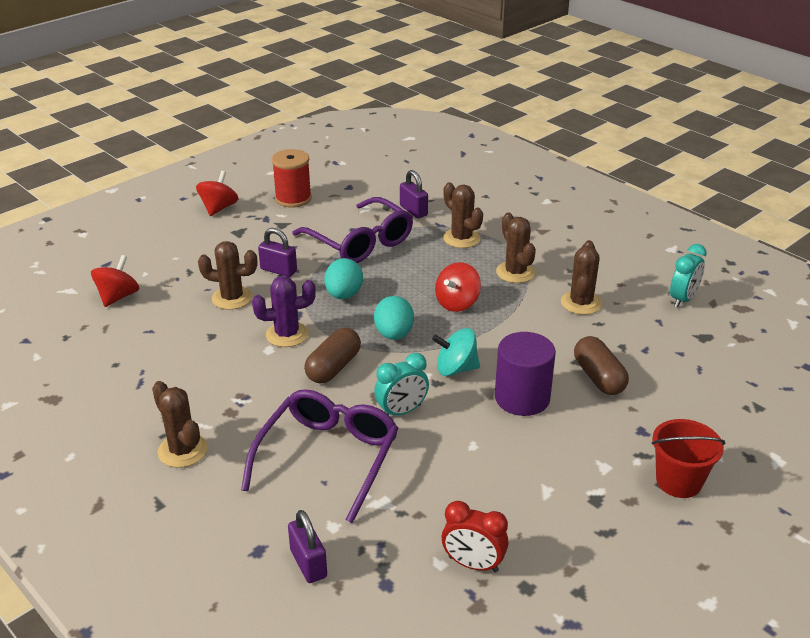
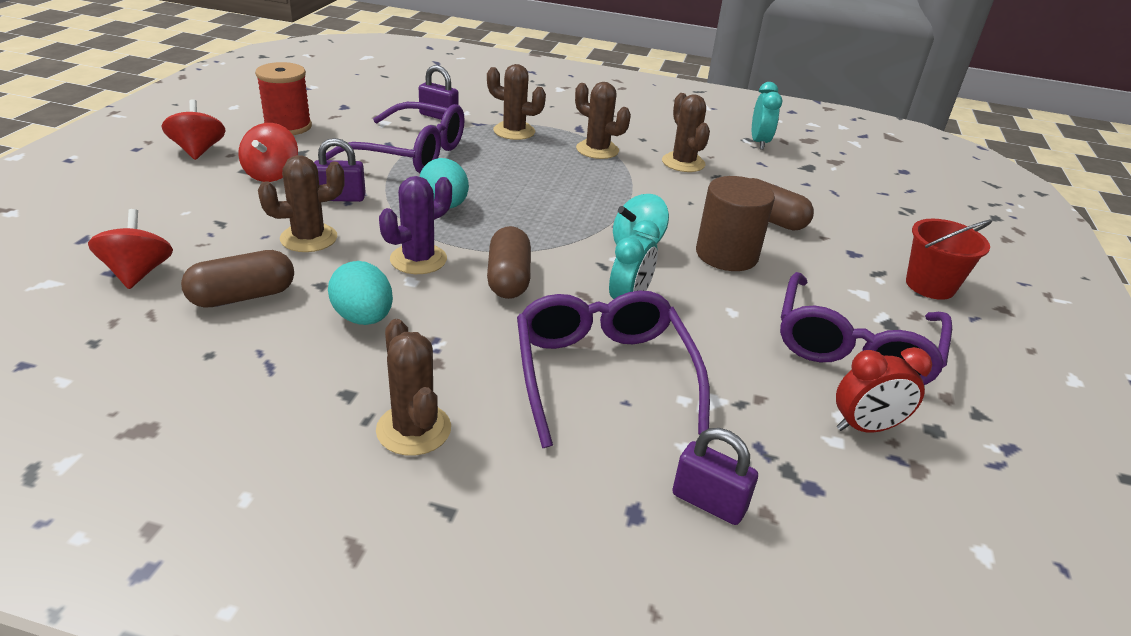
camera: 35 degrees left, 0 degrees up
brown cactus [152,381,208,468] -> brown cactus turned 45 degrees clockwise [376,319,451,456]
turquoise egg [374,296,414,340] -> turquoise egg moved to [328,261,393,325]
red spinning top [435,262,481,312] -> red spinning top moved to [238,123,298,182]
purple cylinder [495,332,556,416] -> brown cylinder [696,176,775,271]
none -> brown capsule [181,250,294,308]
none -> purple glasses [780,272,952,385]

